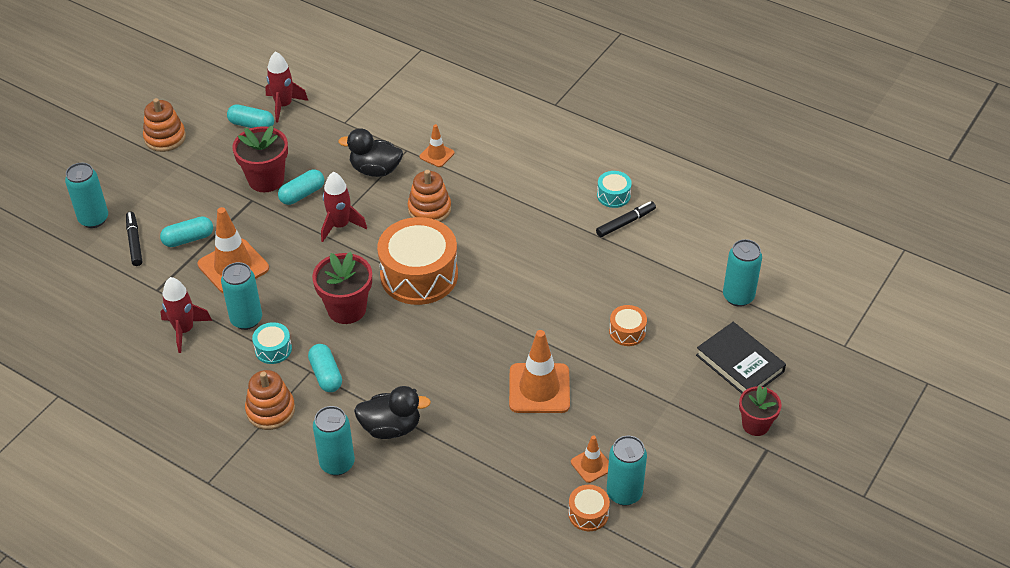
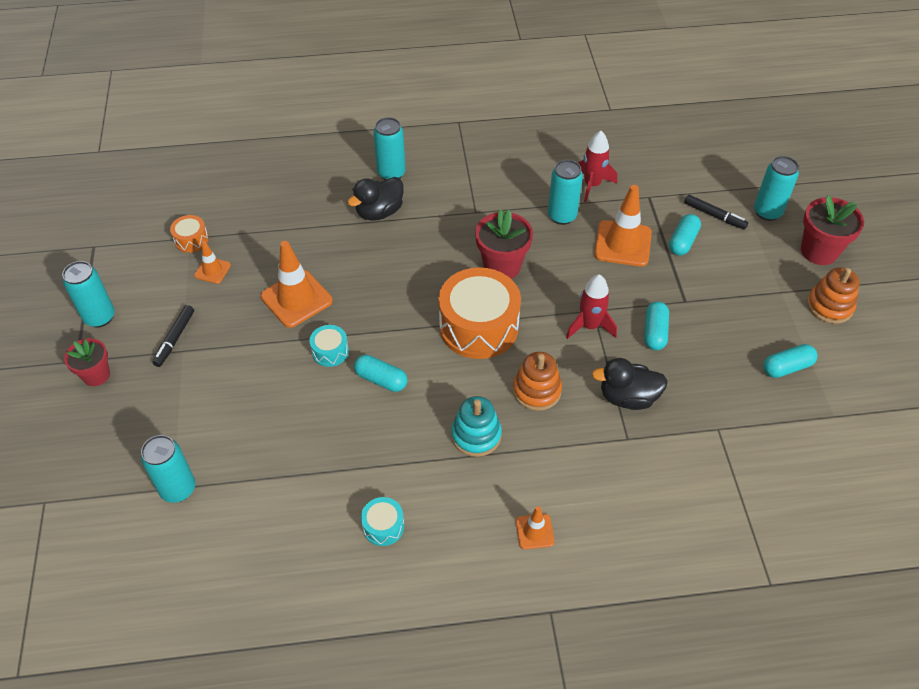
camera: 140 degrees right, 5 degrees up
red flower pot [233,125,288,192] -> red flower pot moved to [801,195,864,265]
orange stacking toy [245,370,295,430] -> none
turquoise drum [252,322,292,364] -> turquoise drum moved to [310,325,349,367]
red rocket [265,51,308,123] -> none
turquoise capsule [308,344,342,392] -> turquoise capsule moved to [354,355,407,392]
black duck [338,128,403,177] -> black duck turned 150 degrees counterclockwise [592,358,668,410]
orange traffic cone [419,124,454,167] -> orange traffic cone moved to [516,506,554,549]
black marker [596,201,656,237] -> black marker moved to [152,305,194,367]
turquoise can [607,436,647,506] -> turquoise can moved to [62,261,115,328]
orange drum [609,305,647,346] -> none
black book [696,322,786,393] -> none
none -> turquoise stacking toy [451,396,502,457]

